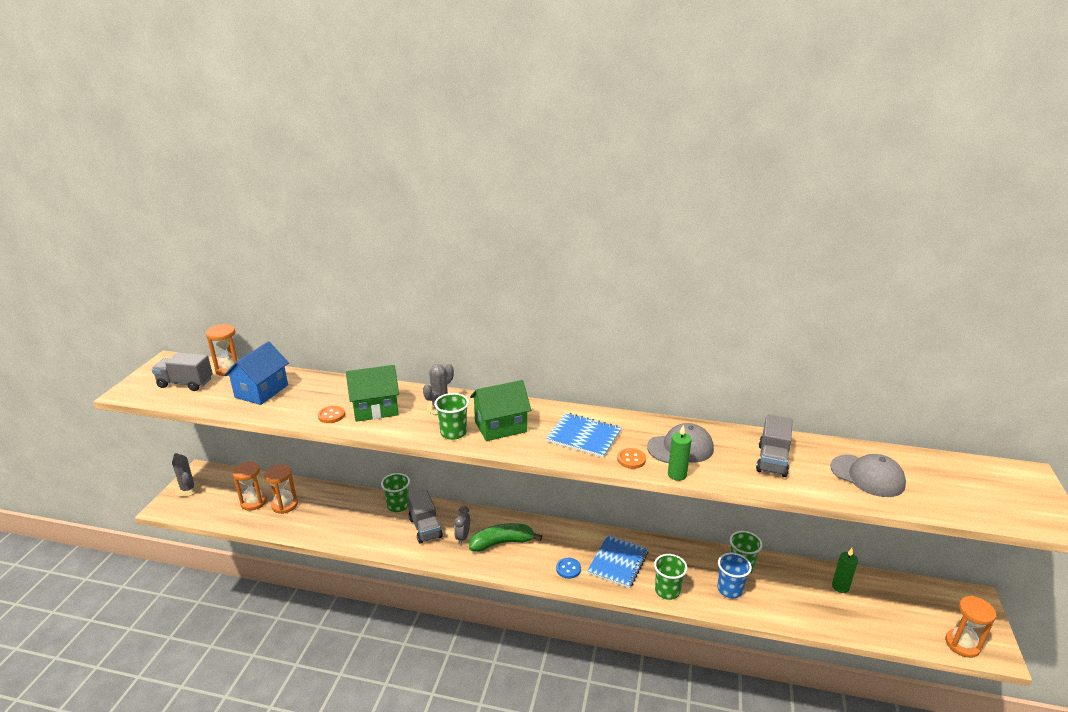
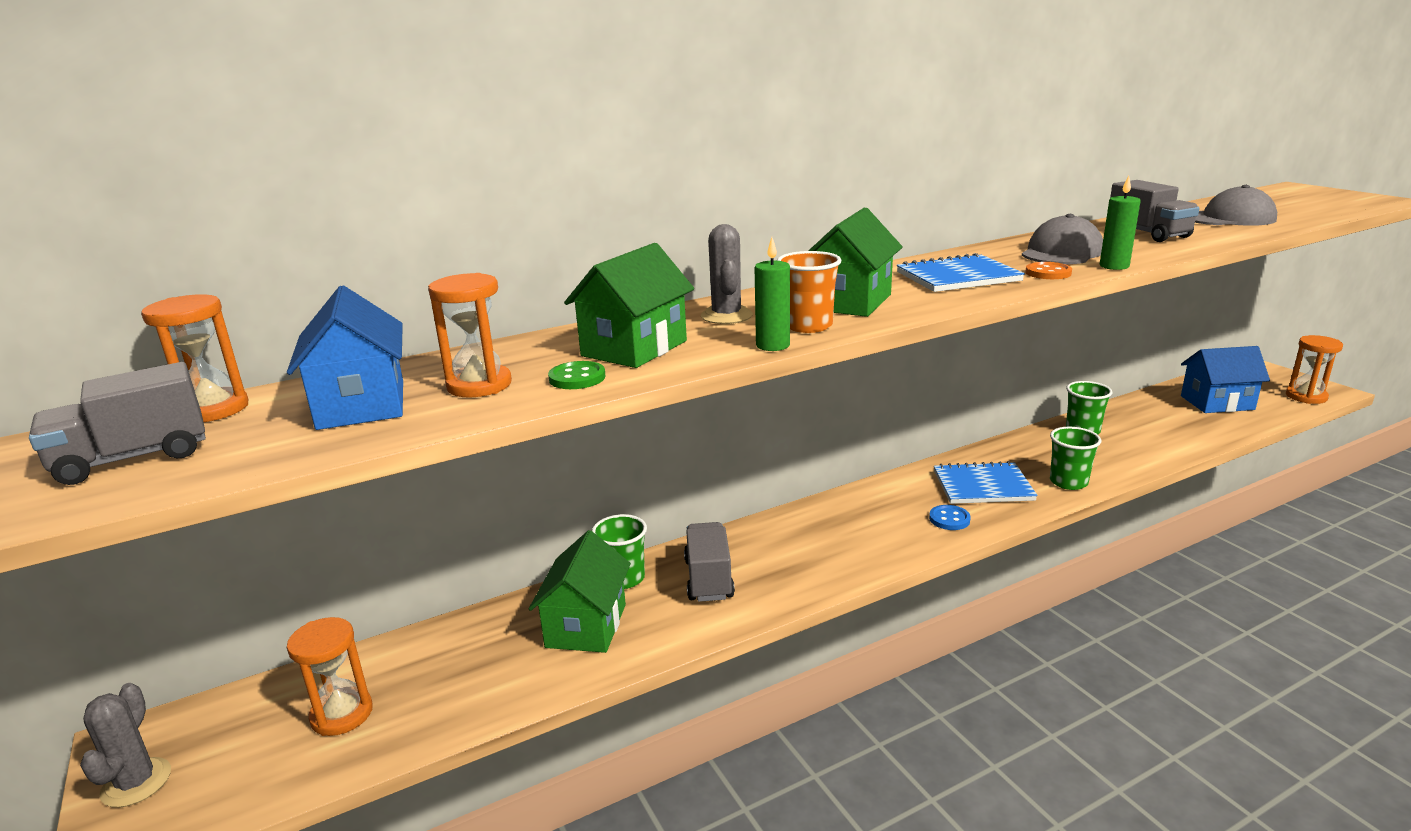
camera: 40 degrees left, 5 degrees down
grey cactus [172,453,201,497] -> grey cactus turned 75 degrees clockwise [80,683,171,808]
orange hourglass [264,464,298,514] -> orange hourglass moved to [428,273,512,397]
orange button [318,406,345,423] -> green button [548,361,606,389]
grey truck [407,489,443,544] -> grey truck turned 120 degrees counterclockwise [684,522,735,602]
green cup [434,393,469,440] -> orange cup [777,251,841,333]
grey clock [454,506,470,544] -> none
green banana [469,523,542,552] -> none
blue notebook [587,535,649,588] -> blue notebook turned 75 degrees counterclockwise [934,461,1038,504]
blue cup [717,553,752,598] -> none
green candle [832,548,858,593] -> green candle moved to [755,237,790,351]
none -> green house [529,530,631,653]
none -> blue house [1181,346,1270,413]

